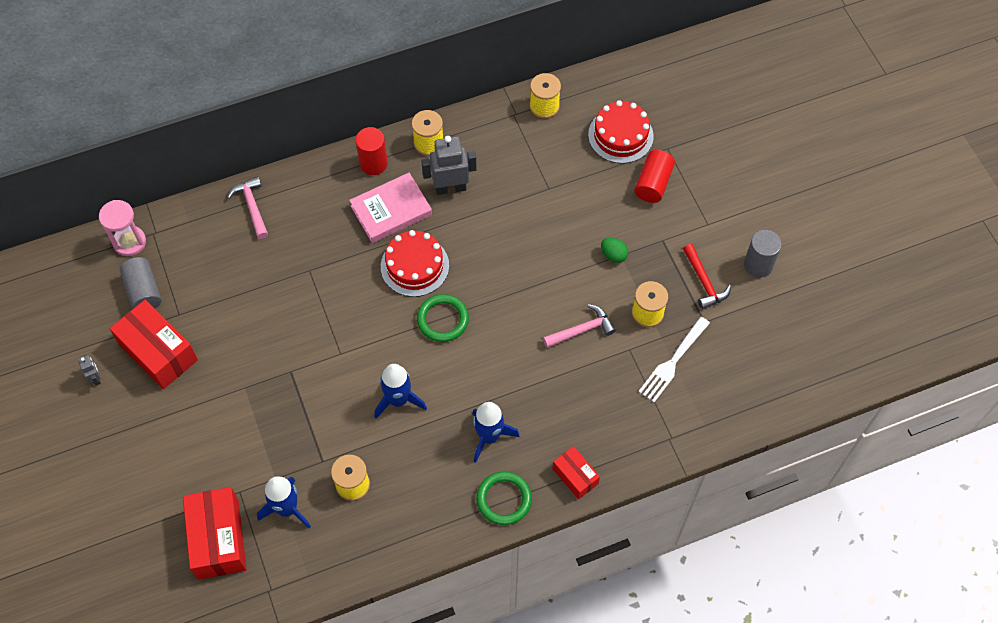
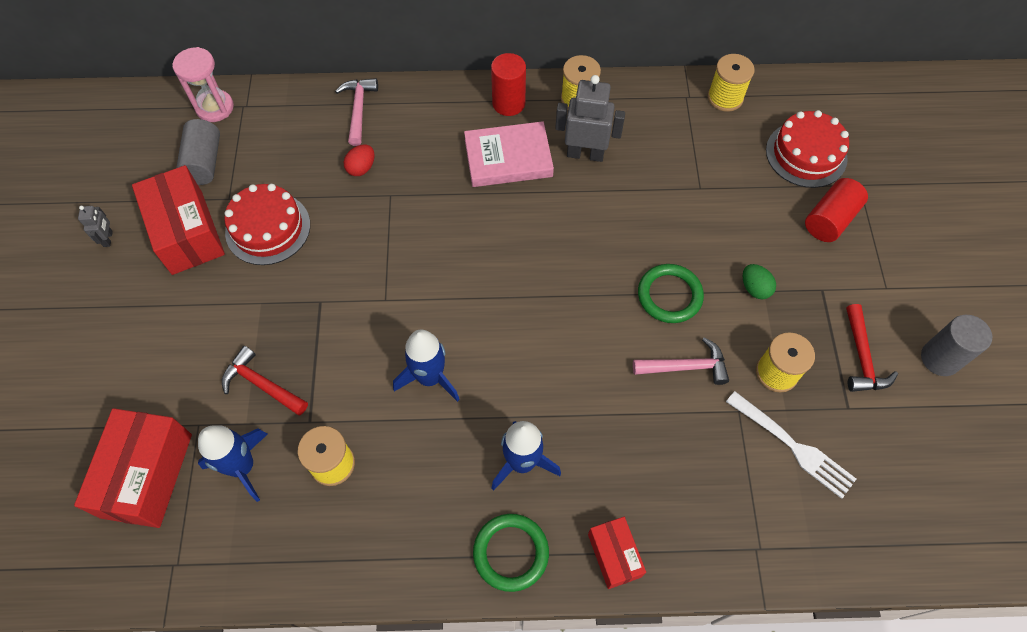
camera: 20 degrees right, 0 degrees up
red cake [381,230,449,297] -> red cake moved to [224,184,310,265]
green ring [417,294,469,342] -> green ring moved to [638,264,704,323]
white fork [638,317,710,402] -> white fork turned 105 degrees counterclockwise [726,391,856,499]
none -> red hammer [222,346,308,415]
none -> red egg [344,145,375,176]

